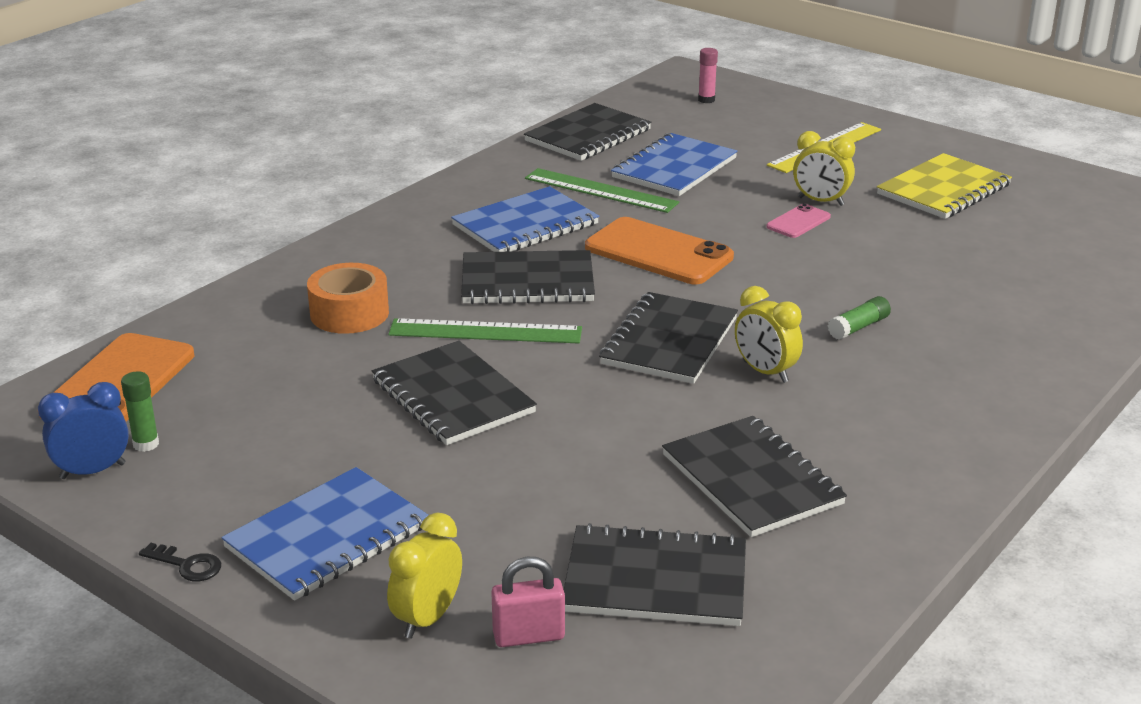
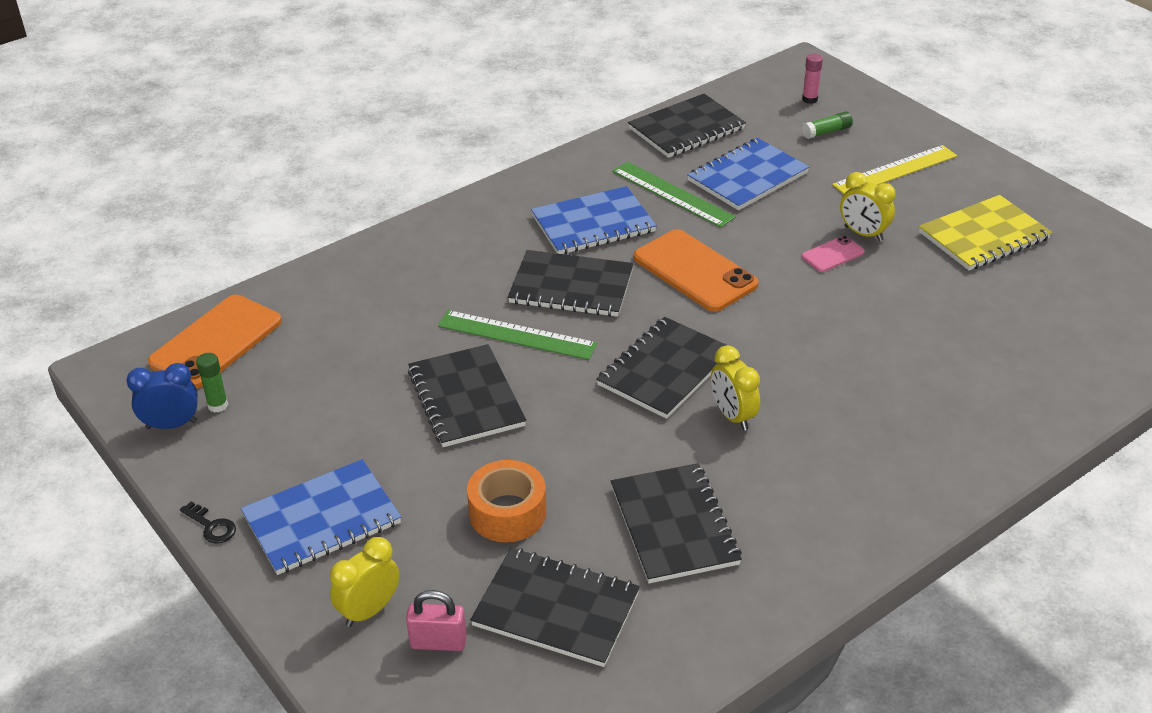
camera: 15 degrees right, 10 degrees up
orange tape [307,263,389,334] -> orange tape moved to [467,460,546,542]
green glue stick [828,296,891,340] -> green glue stick moved to [802,112,853,139]

